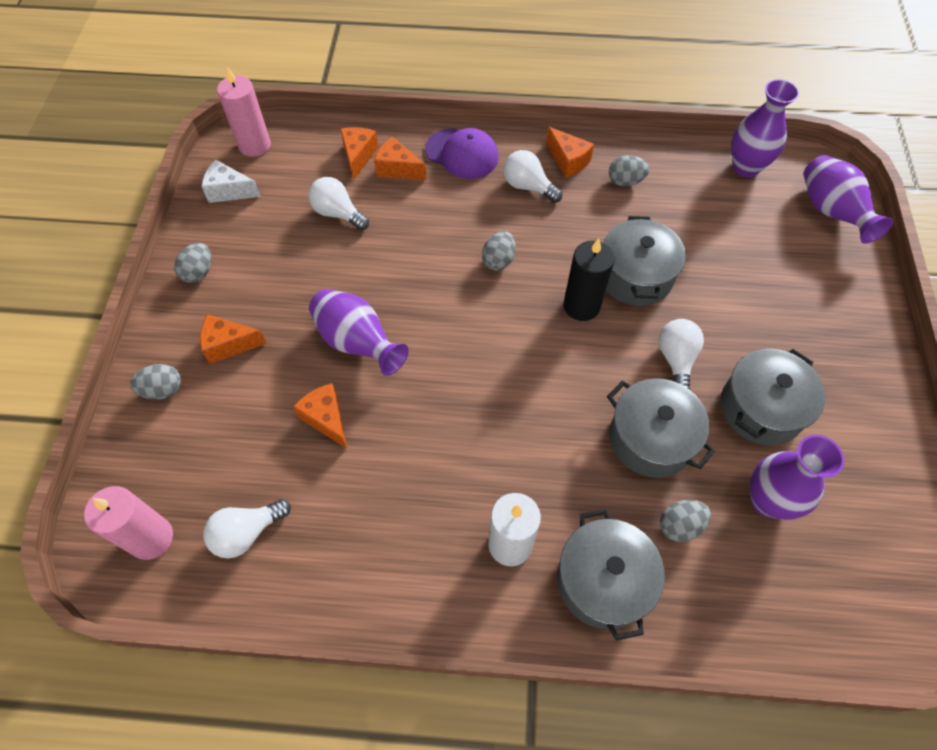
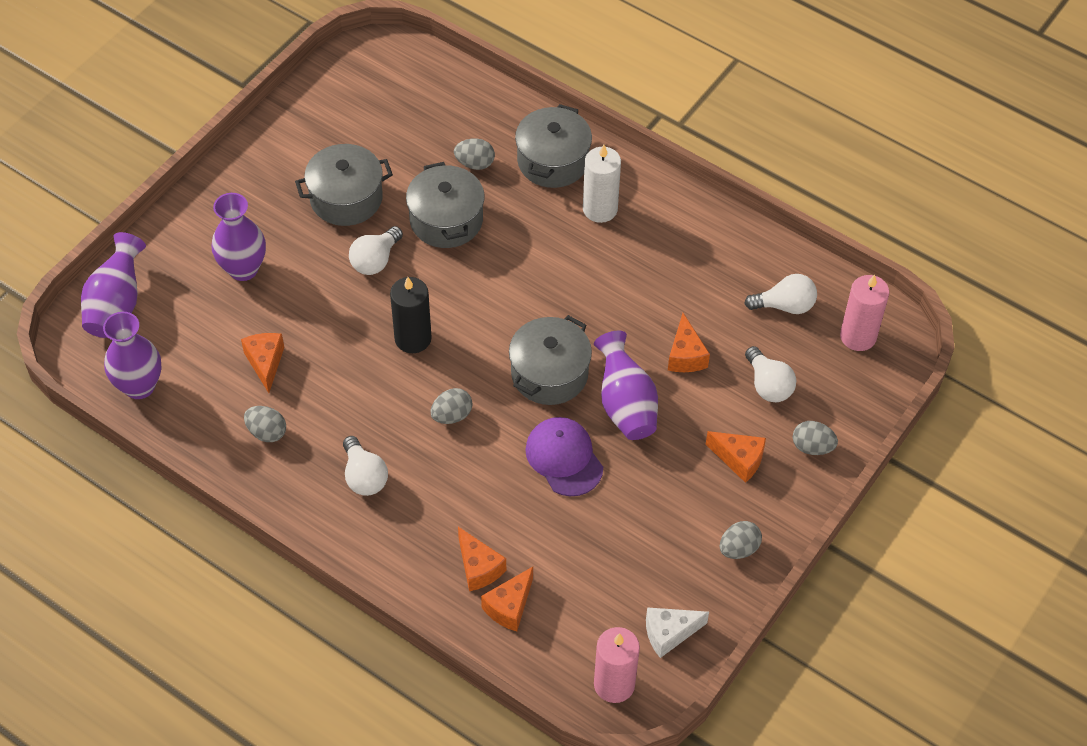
camera: 150 degrees left, 5 degrees down
white cheese [202,160,261,203] -> white cheese turned 120 degrees clockwise [646,607,709,658]
white light bulb [308,177,369,230] -> white light bulb moved to [745,346,796,402]
purple cap [425,128,499,179] -> purple cap moved to [525,417,603,496]
orange cheese [546,127,594,178] -> orange cheese moved to [241,333,284,393]
grey pot [603,216,686,306] -> grey pot moved to [509,315,592,405]
purple vase [750,435,845,520] -> purple vase moved to [211,193,266,281]

